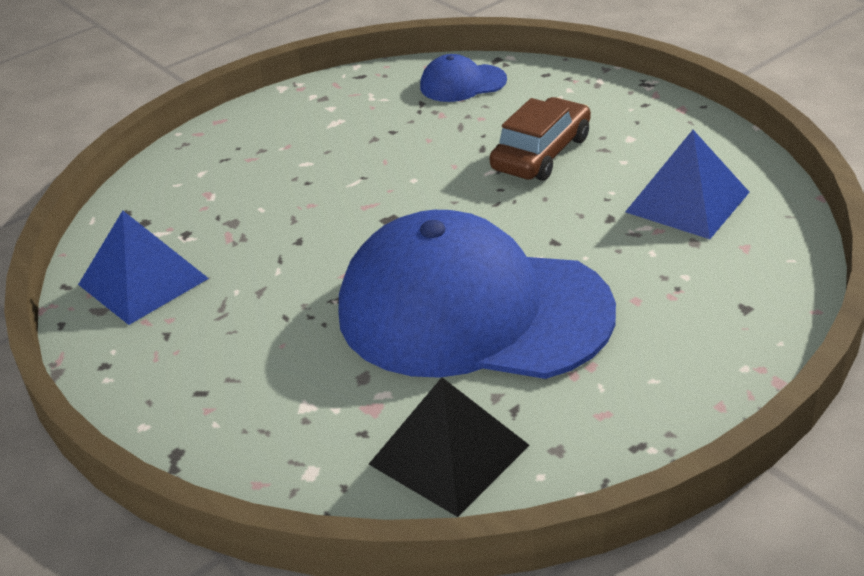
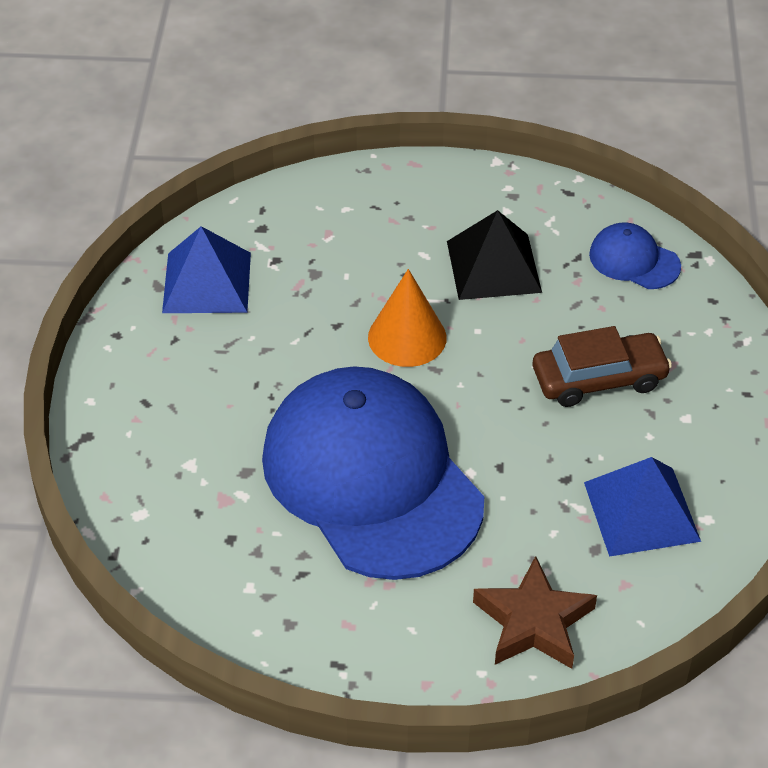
camera: 40 degrees right, 10 degrees up
black pyramid [369,377,529,517] -> black pyramid moved to [447,210,542,300]
none -> orange cone [368,269,447,367]
none -> brown star [473,556,597,669]

